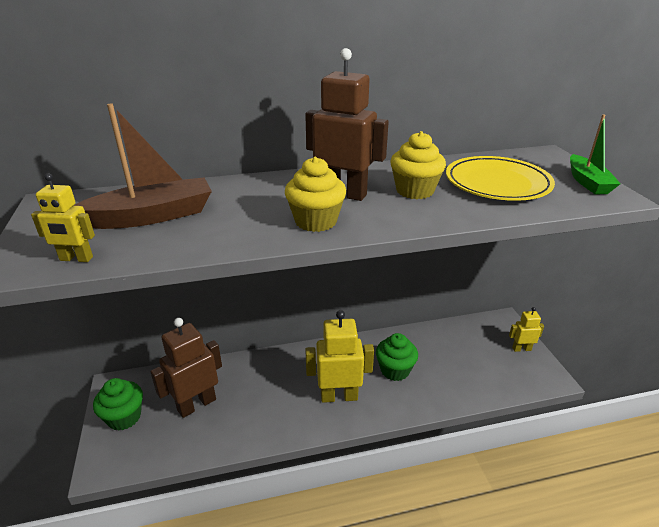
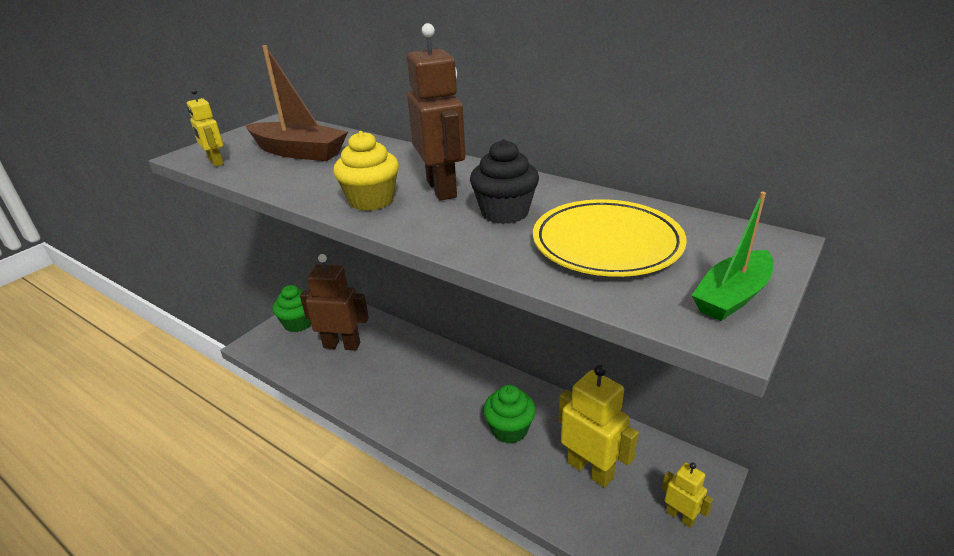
camera: 50 degrees right, 0 degrees up
yellow robot [305,310,374,403] -> yellow robot moved to [559,365,639,488]
yellow cupcake [390,131,446,199] -> black cupcake [470,139,539,224]

